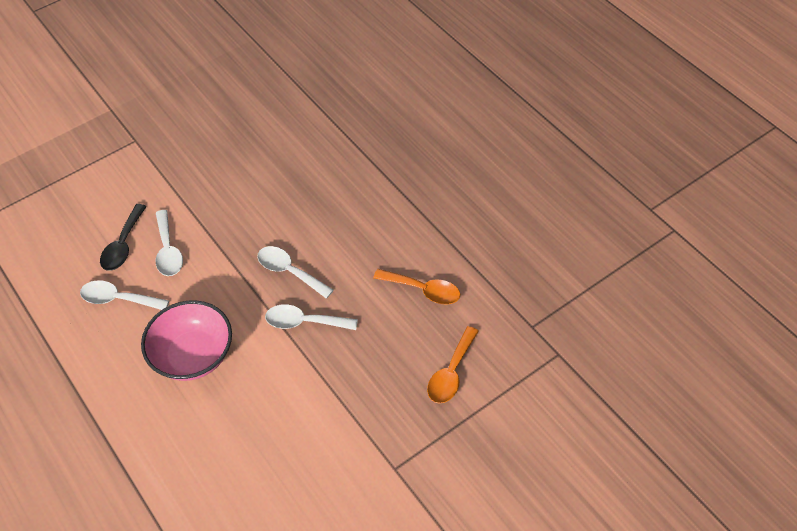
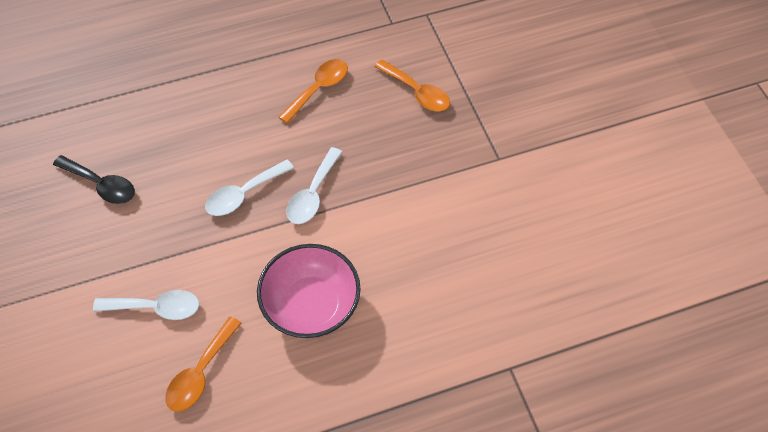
camera: 75 degrees left, 5 degrees up
white spoon [80,280,169,310] -> orange spoon [165,316,242,412]
black spoon [100,204,147,271] -> black spoon moved to [53,155,135,204]

